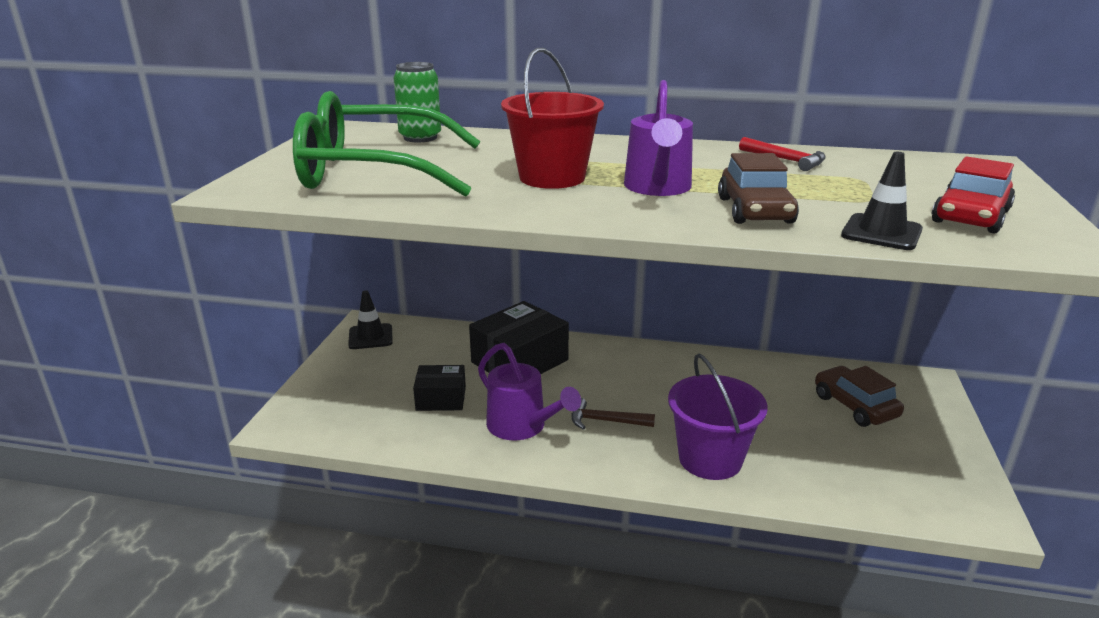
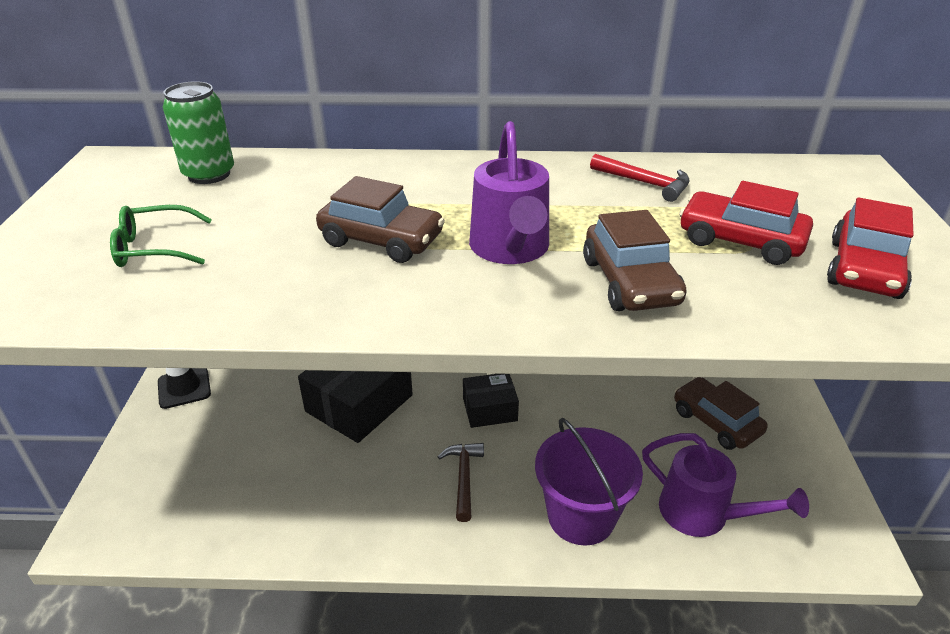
camera: 10 degrees left, 10 degrees up
green glasses [293,91,481,197] -> green glasses [110,205,212,267], size x0.41
black box [413,365,466,411] -> black box moved to [463,374,519,428]
purple watering can [478,343,581,440] -> purple watering can moved to [642,433,809,537]
red bucket [501,48,604,189] -> brown car [316,176,445,263]
brown hammer [572,398,655,430] -> brown hammer turned 90 degrees clockwise [438,443,484,522]
black traffic cone [841,152,923,250] -> none
none -> red car [679,181,813,265]

